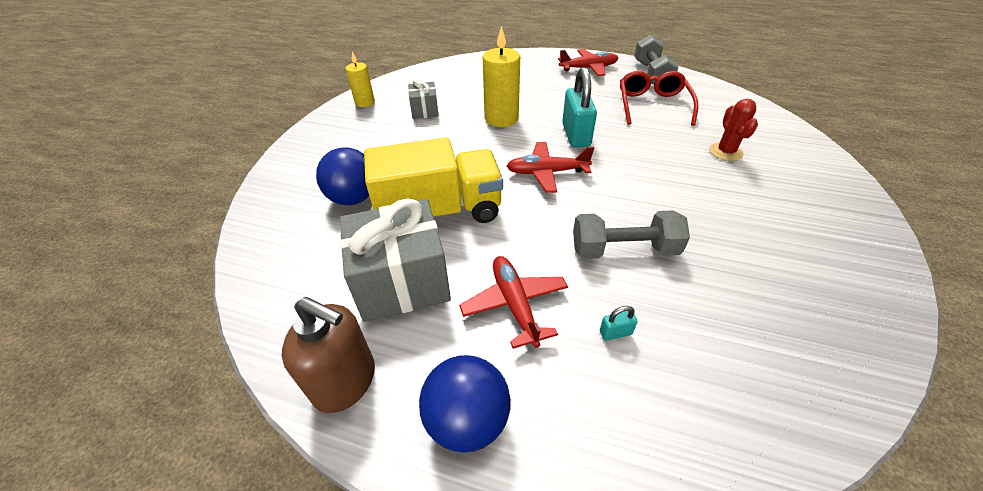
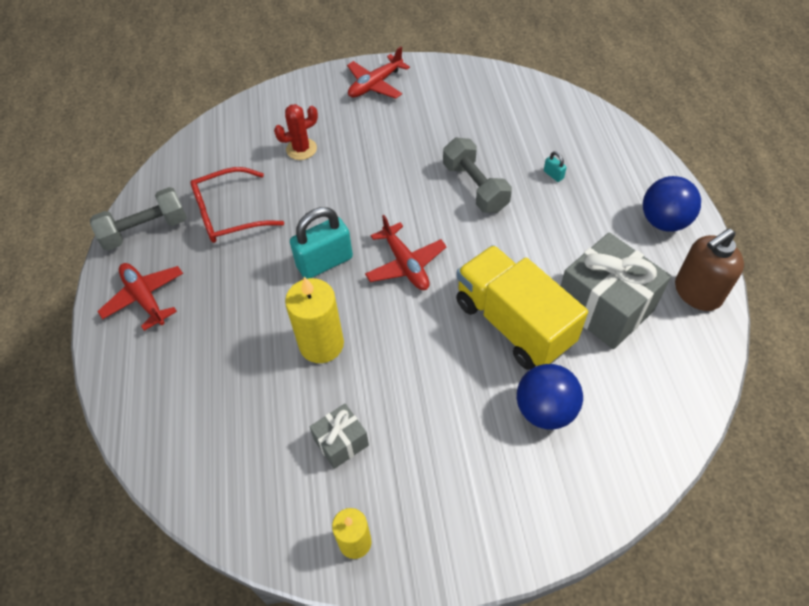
camera: 115 degrees left, 10 degrees up
brown soap dispenser [282,297,375,413] -> brown soap dispenser turned 120 degrees counterclockwise [675,228,744,311]
red plane [459,256,568,349] -> red plane moved to [347,46,410,99]

